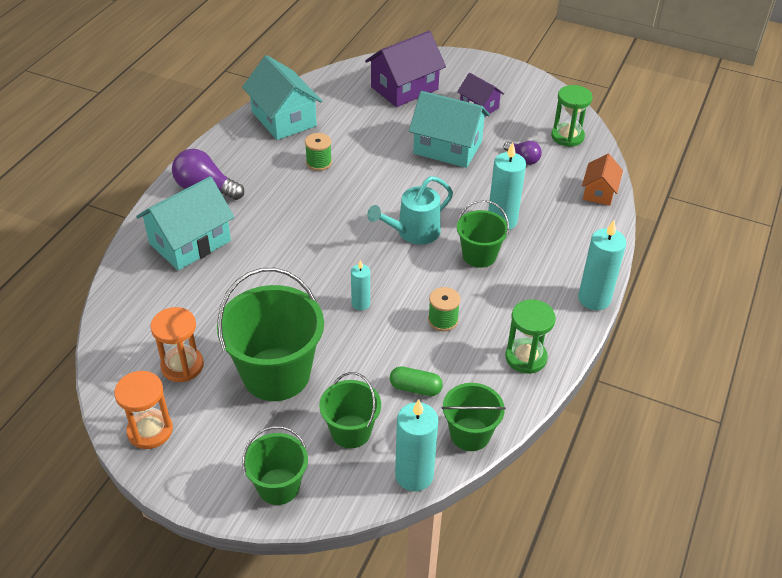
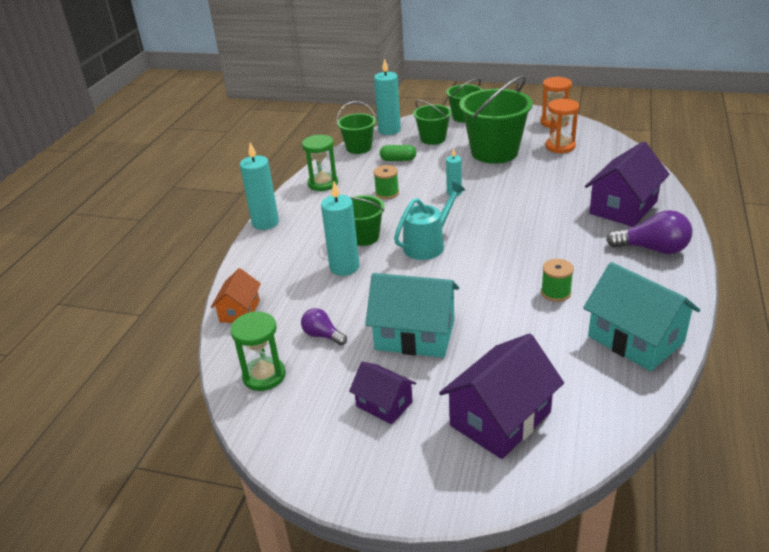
camera: 175 degrees right, 10 degrees down
turquoise house [136,176,235,270] -> purple house [585,141,670,227]

